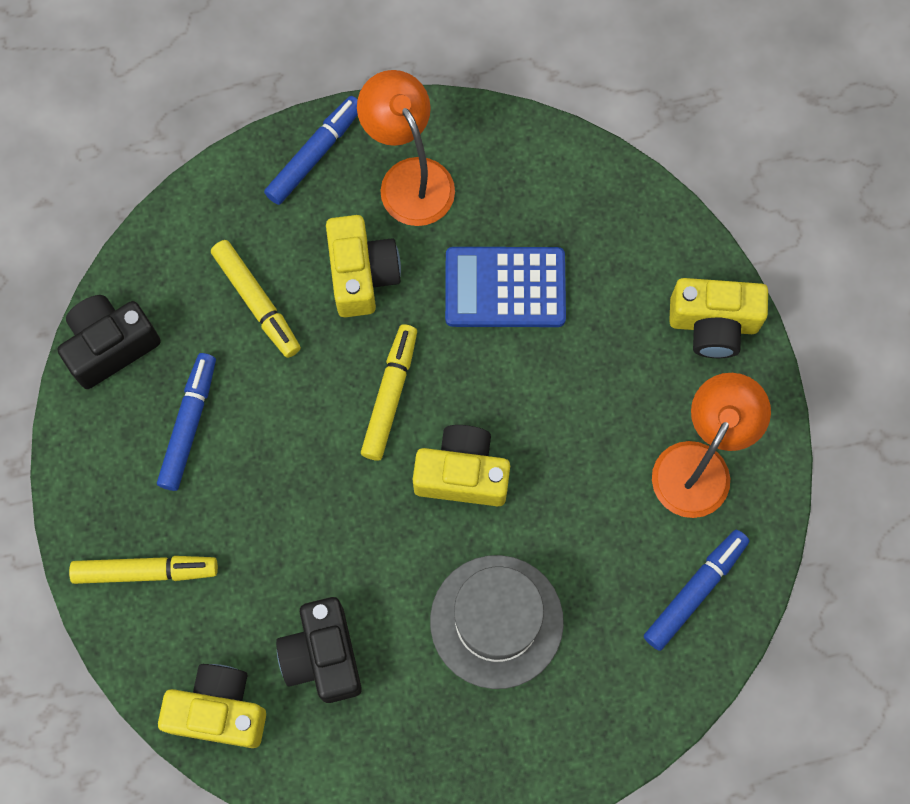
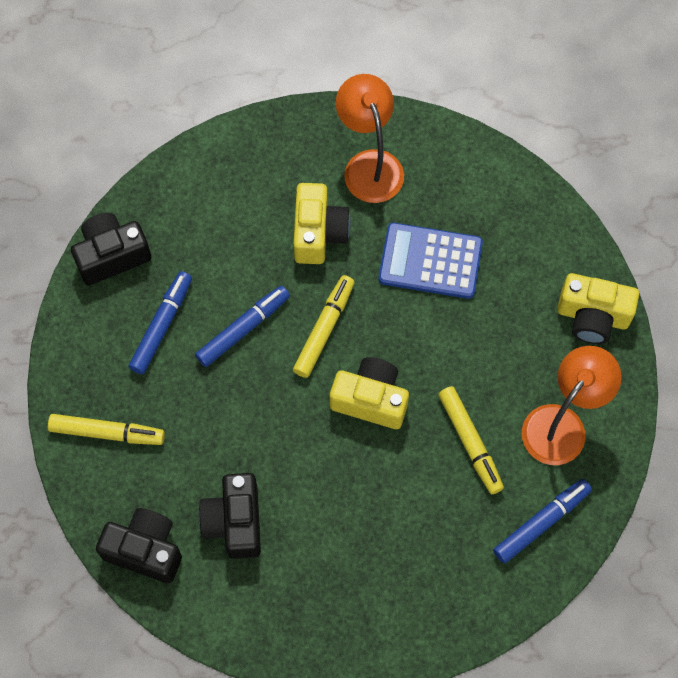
camera: 10 degrees right, 5 degrees down
yellow camera [158,664,266,748] -> black camera [96,508,182,583]
yellow marker [211,240,301,358] -> yellow marker moved to [438,386,504,494]
blue marker [264,96,358,205] -> blue marker moved to [195,286,290,367]
grey hat [430,555,564,689] -> none

